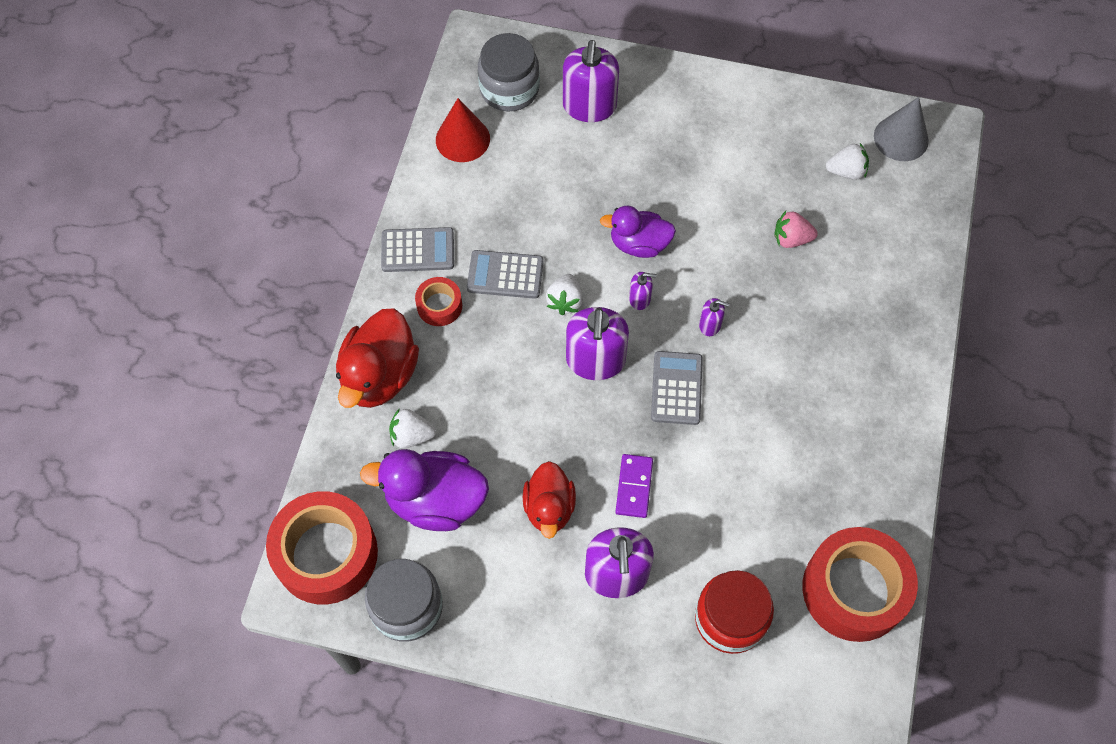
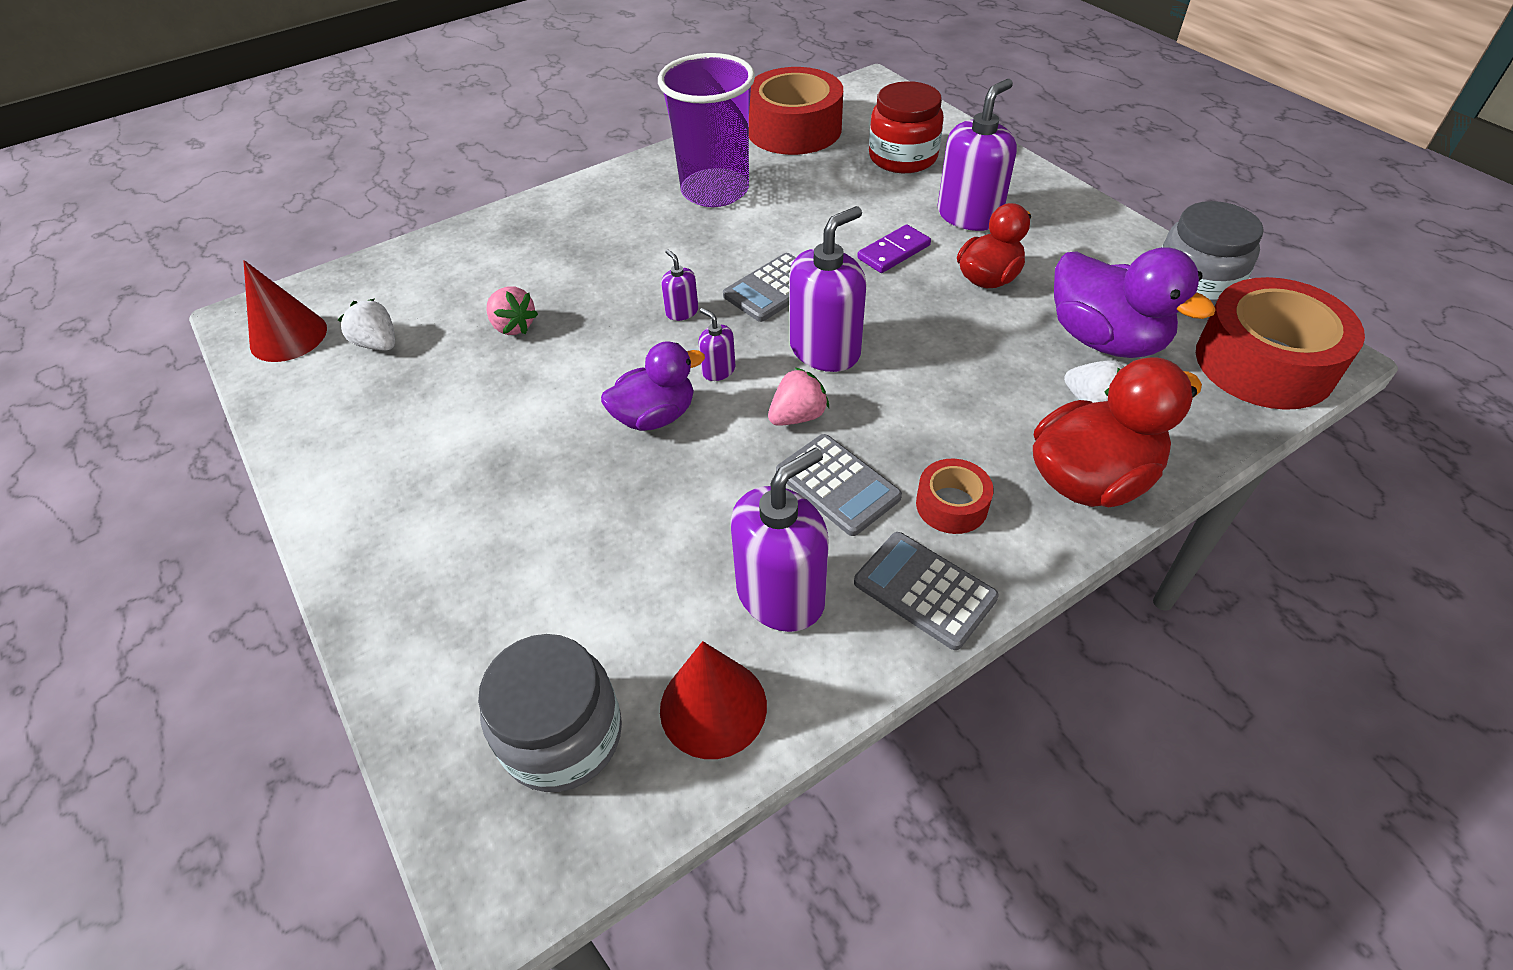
camera: 135 degrees left, 15 degrees down
white strawberry [546,274,583,315] -> pink strawberry [768,368,829,426]
purple soap dispenser [563,40,619,122] -> purple soap dispenser moved to [731,447,829,632]
purple duck [600,206,676,258] -> purple duck turned 75 degrees counterclockwise [601,341,705,431]
grey cone [874,97,929,161] -> red cone [243,260,327,362]
none -> purple cup [658,53,755,207]

